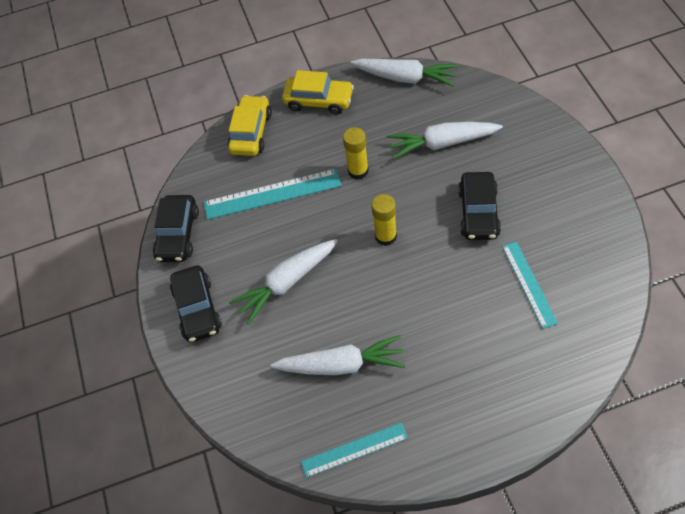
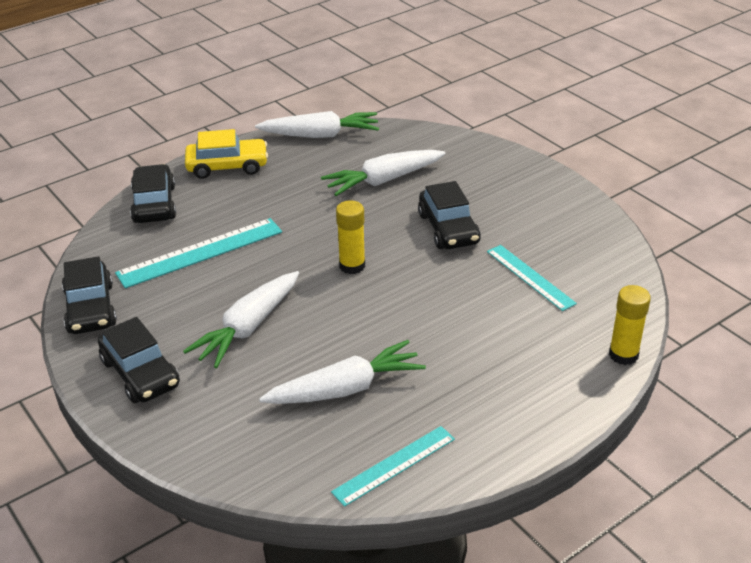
camera: 25 degrees left, 20 degrees down
yellow car [227,95,272,156] -> black car [130,164,176,223]
yellow glue stick [343,127,369,180] -> yellow glue stick moved to [609,285,651,365]

